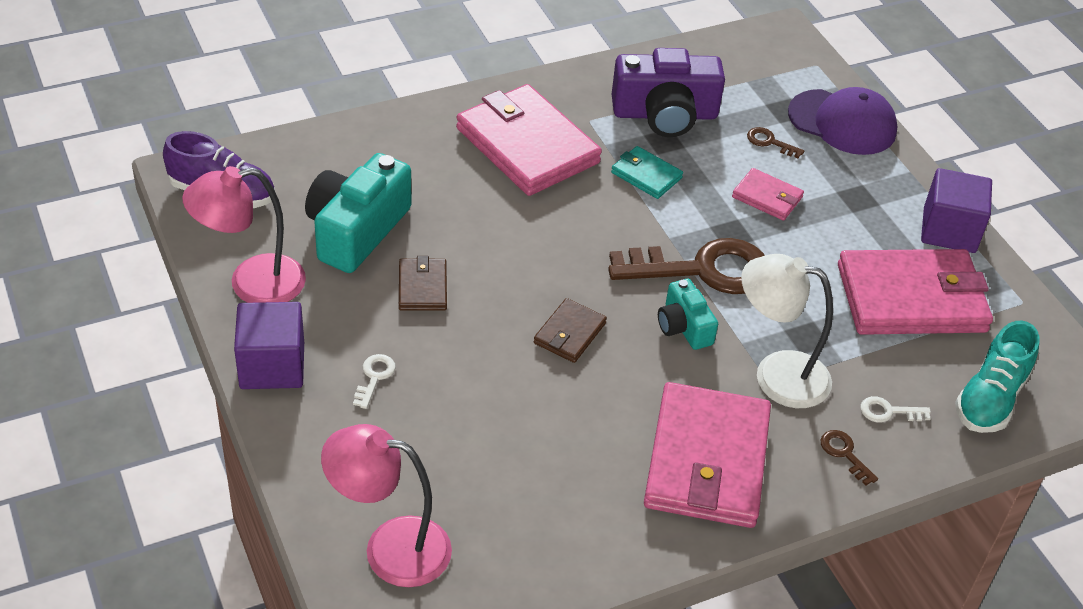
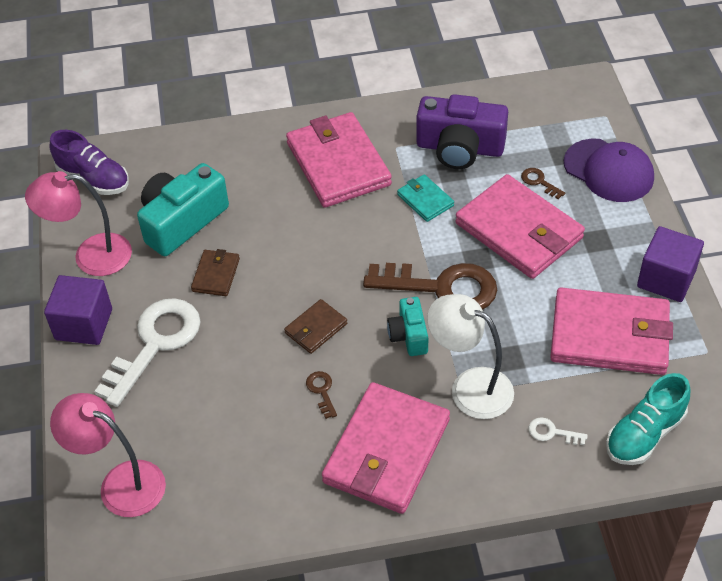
camera: 20 degrees right, 5 degrees up
white key [353,354,396,409] -> white key [94,298,201,407], size x2.49
pink wallet [732,168,804,221] -> pink wallet [455,174,585,279], size x2.13
brown key [821,430,878,485] -> brown key moved to [306,371,337,419]

